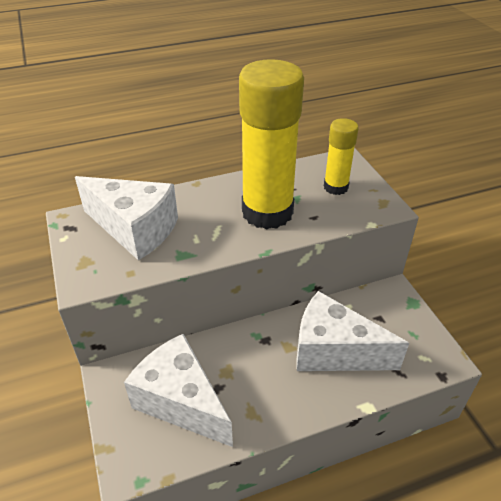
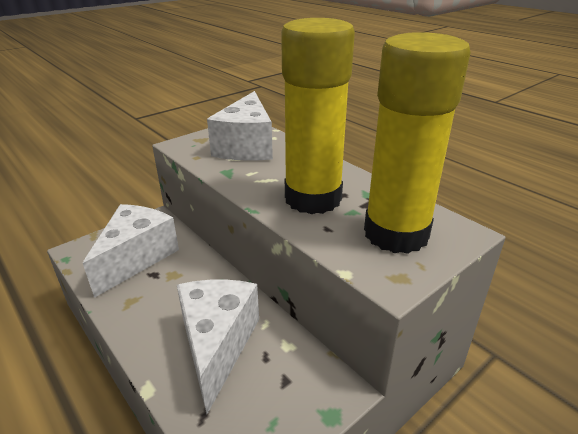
camera: 70 degrees right, 10 degrees down
yellow glue stick [324,118,359,195] -> yellow glue stick [364,32,471,254], size x1.97

